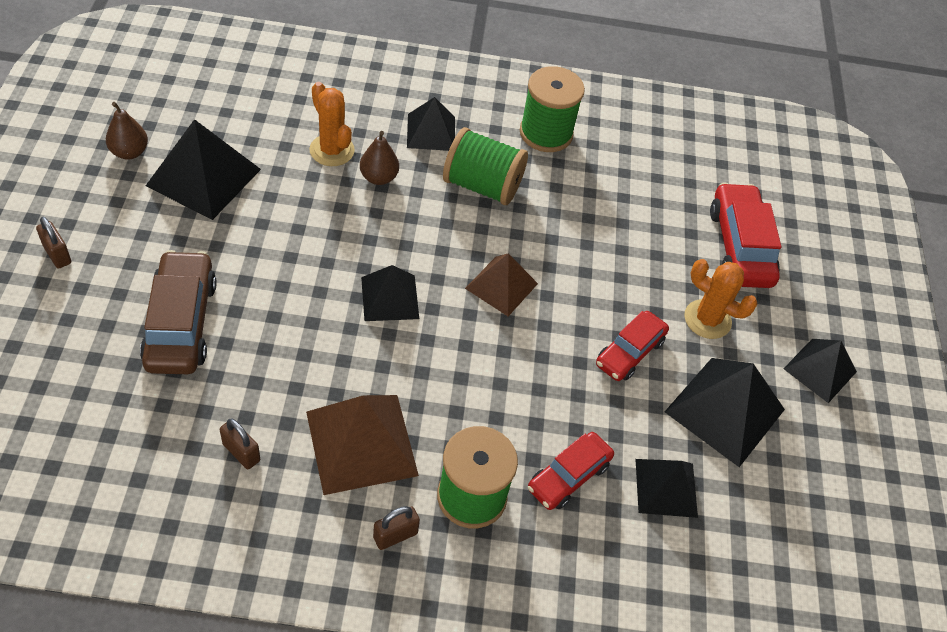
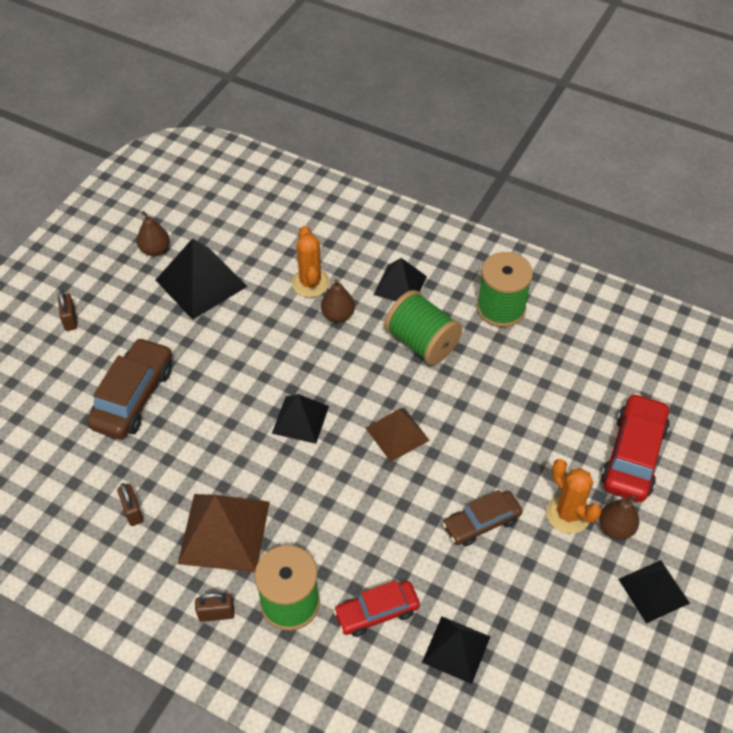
camera: 30 degrees right, 0 degrees up
red car [596,311,669,381] -> brown car [442,490,522,546]
black pyramid [665,358,785,467] -> none
none -> brown pear [599,494,639,540]

